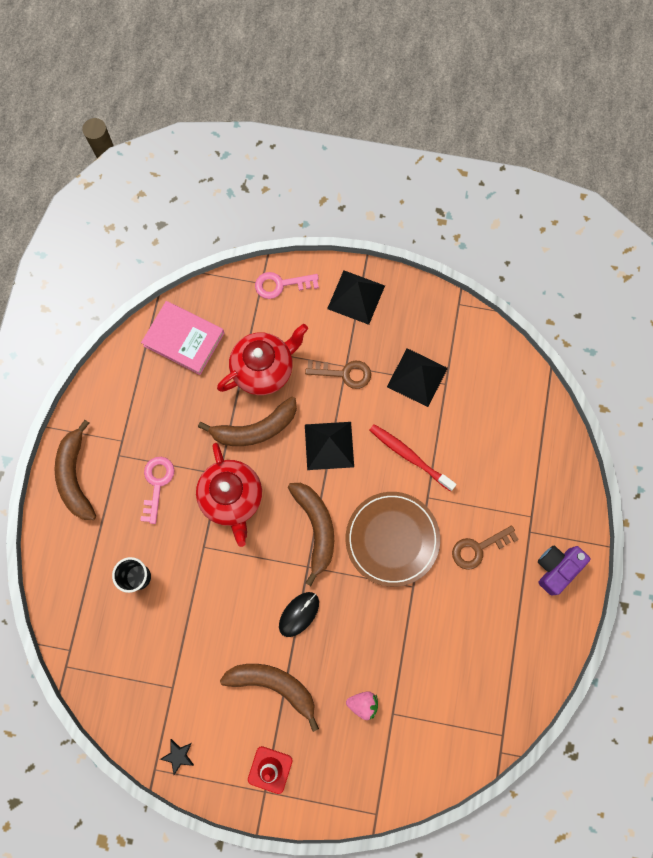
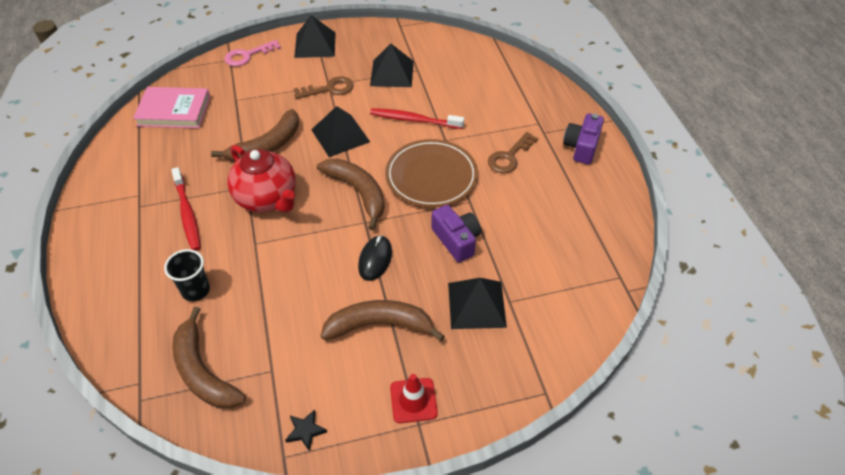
camera: 25 degrees left, 25 degrees down
brown banana [54,420,96,520] -> brown banana moved to [172,306,246,409]
pink key [140,457,175,524] -> red toothbrush [171,167,201,251]
red teapot [217,324,308,395] -> none
pink strawberry [346,691,378,720] -> black pyramid [448,278,507,329]
none -> purple camera [431,205,481,262]

